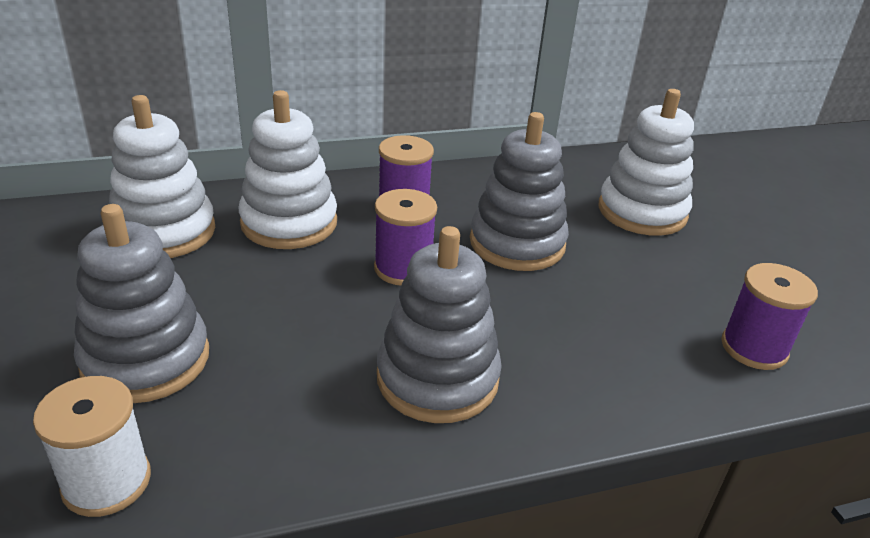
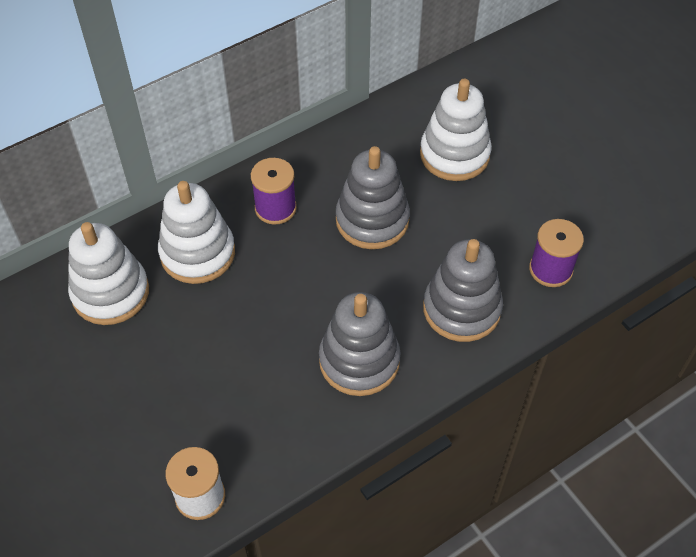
camera: 15 degrees left, 20 degrees up
grey stacking toy [74,204,209,403] -> grey stacking toy moved to [423,239,503,342]
purple spool [374,189,437,285] -> none

